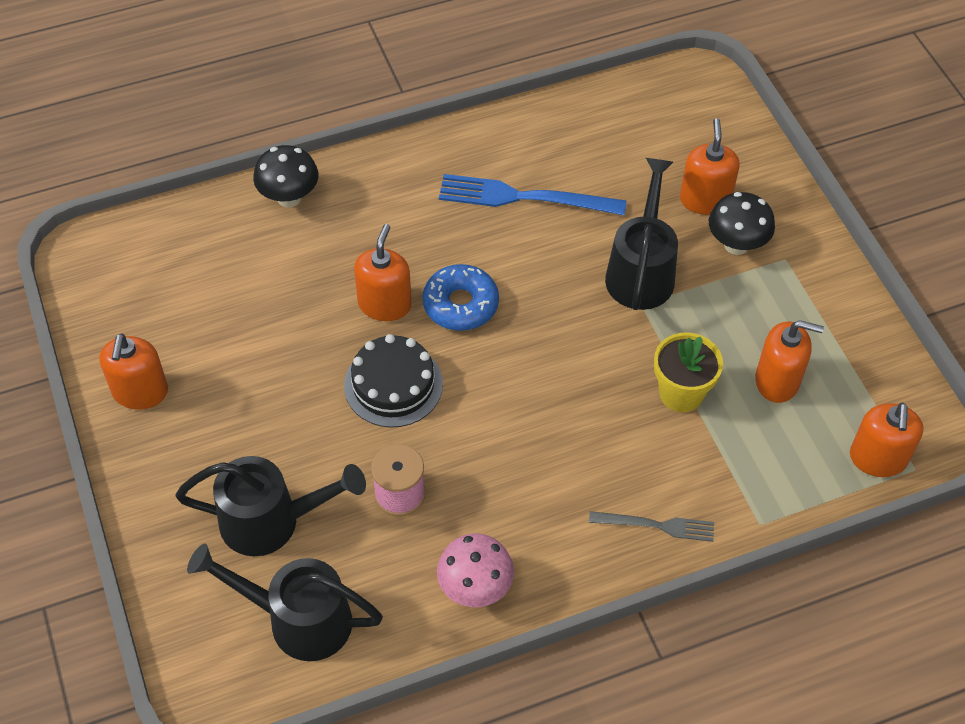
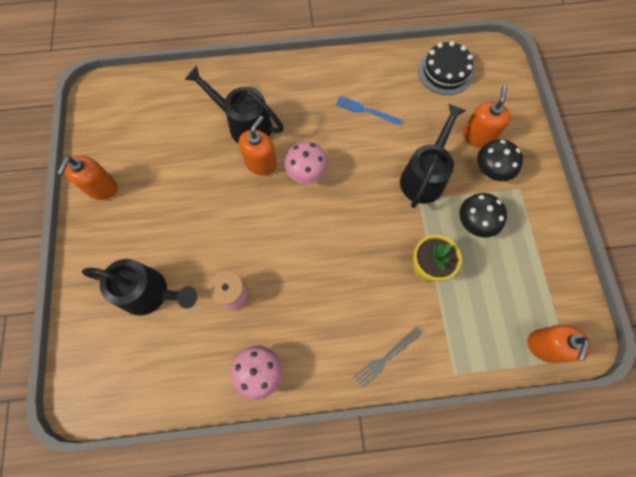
camera: 15 degrees right, 15 degrees up
black watering can [187,544,383,661] -> black watering can moved to [185,65,284,143]
black mushroom [253,145,318,208] -> black mushroom moved to [459,193,507,238]
black cake [344,334,443,428] -> black cake moved to [418,41,474,95]
blue donut [423,264,499,331] -> pink mushroom [284,142,328,184]
blue fork [439,174,626,215] -> blue fork [336,96,402,126], size x0.58
grey fork [589,511,714,542] -> grey fork turned 120 degrees clockwise [354,327,422,388]
orange soap dispenser [755,320,824,403] -> none

